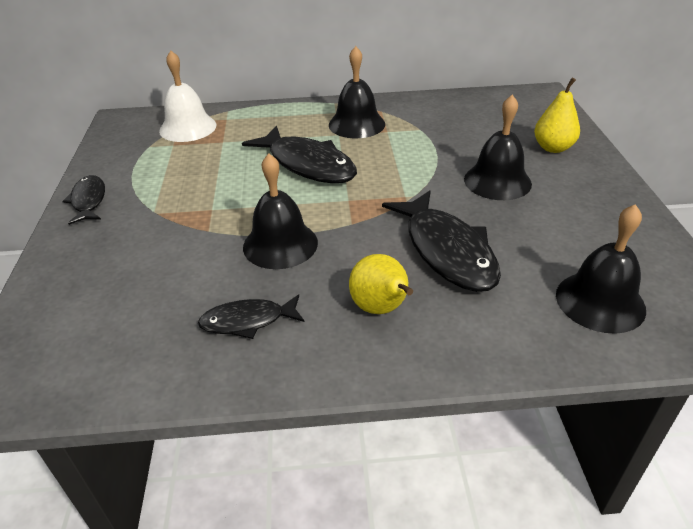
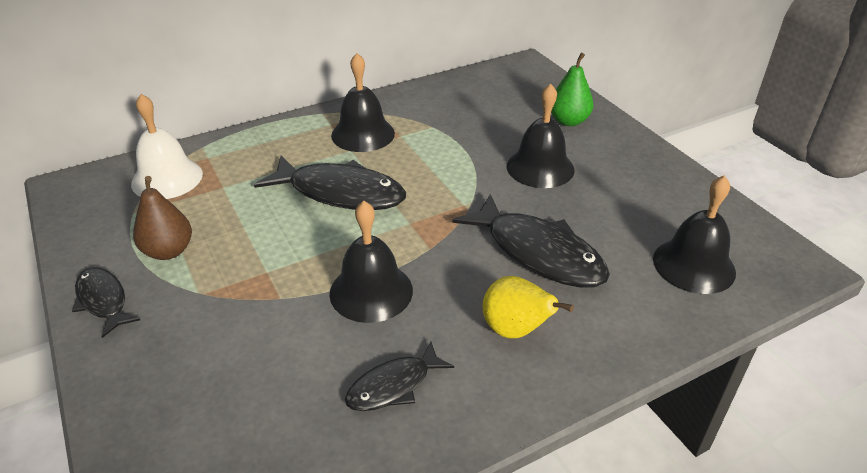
camera: 25 degrees left, 0 degrees up
yellow pear [534,78,580,153] -> green pear [551,52,593,126]
none -> brown pear [133,176,192,260]

